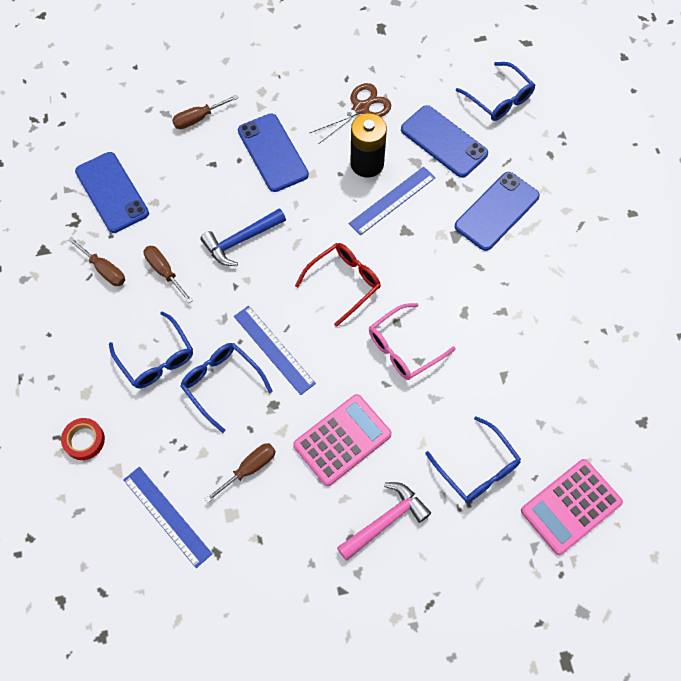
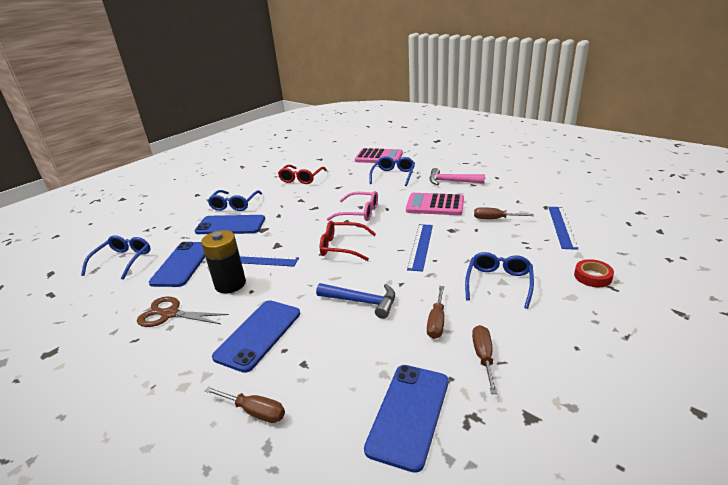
camera: 125 degrees left, 35 degrees down
blue glasses [180,343,273,433] -> blue glasses moved to [208,190,262,211]
none -> red glasses [278,165,327,184]

